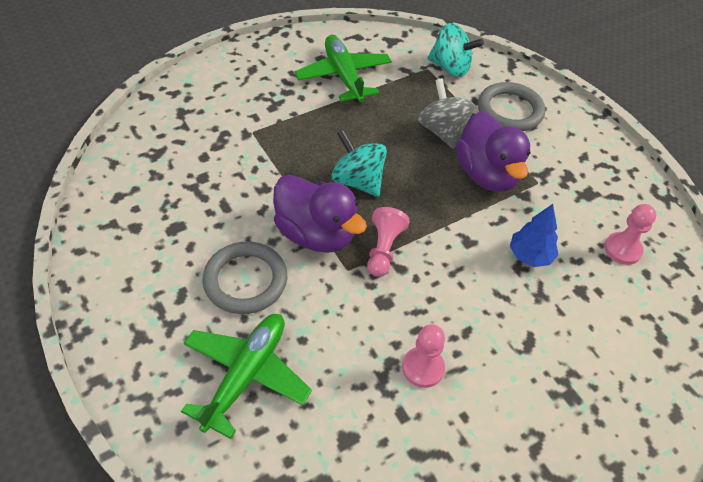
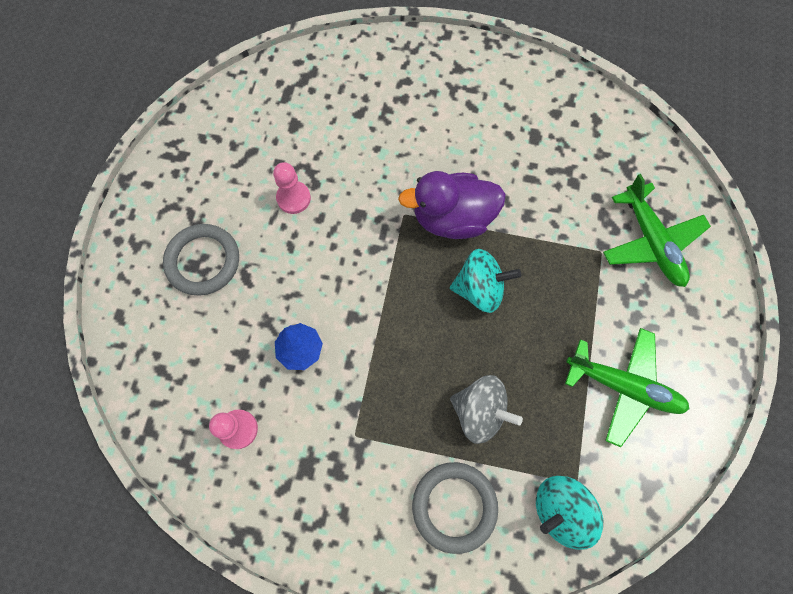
camera: 135 degrees right, 20 degrees up
green plane [181,314,312,439] -> green plane moved to [603,174,711,287]
grey ring [202,242,287,314] -> grey ring moved to [163,224,239,296]
pink pawn [367,207,410,277] -> none
purple duck [456,111,531,192] -> none

